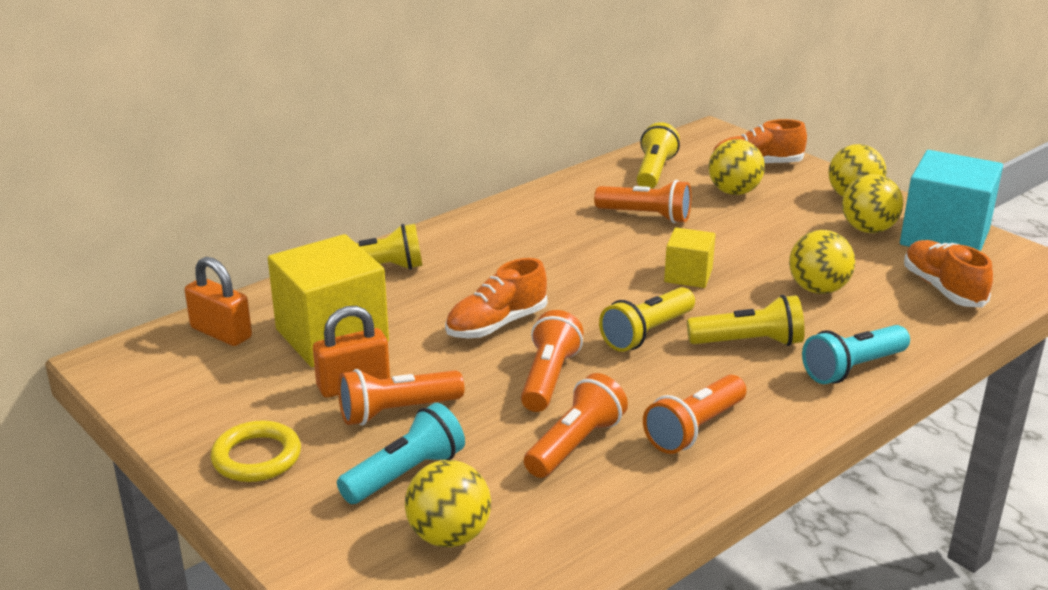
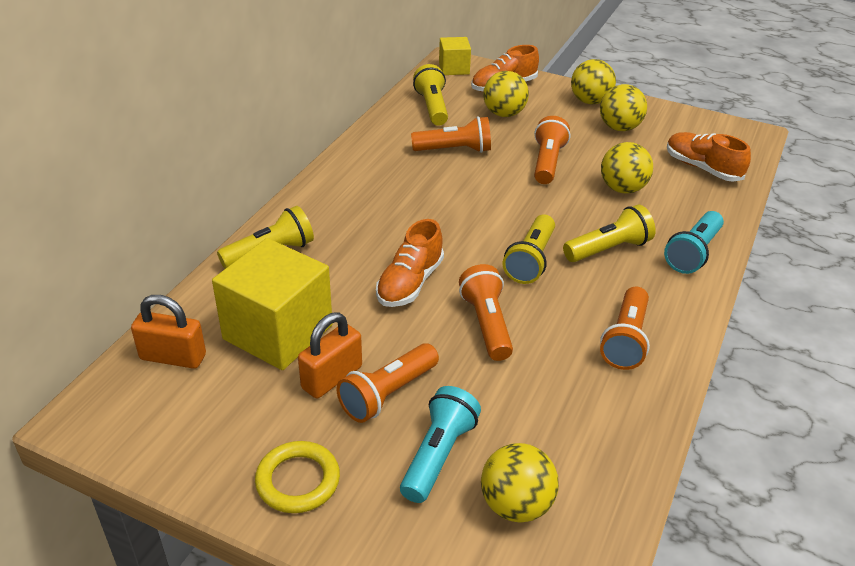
camera: 25 degrees left, 10 degrees up
orange flashlight [524,373,628,478] -> orange flashlight moved to [534,116,570,184]
yellow cube [664,227,716,288] -> yellow cube moved to [439,37,471,75]
turquoise cube [900,150,1003,251] -> none

